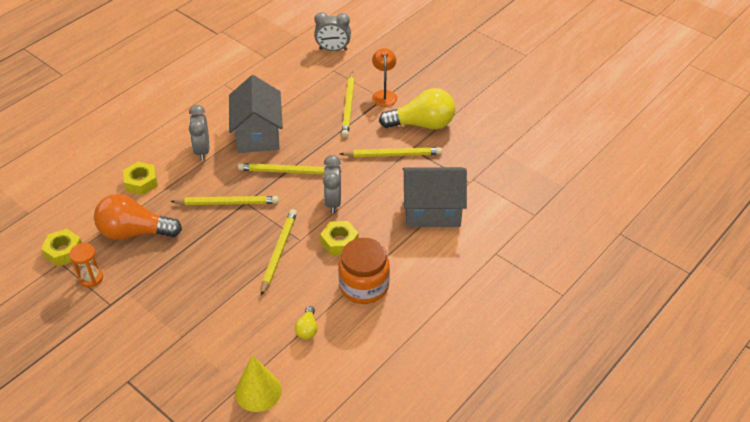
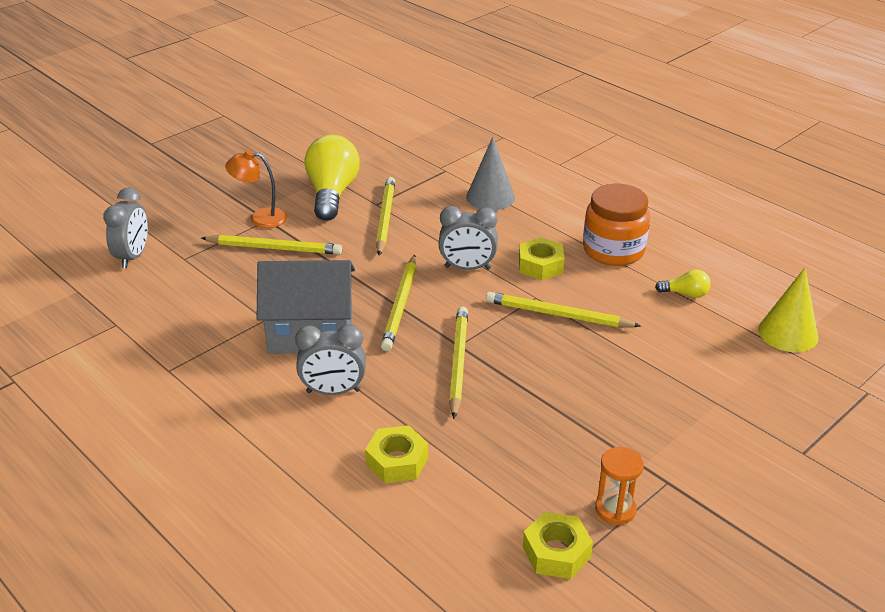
camera: 85 degrees left, 10 degrees down
orange light bulb [94,194,182,240] -> none
grey house [403,167,467,227] -> grey cone [466,137,515,210]

